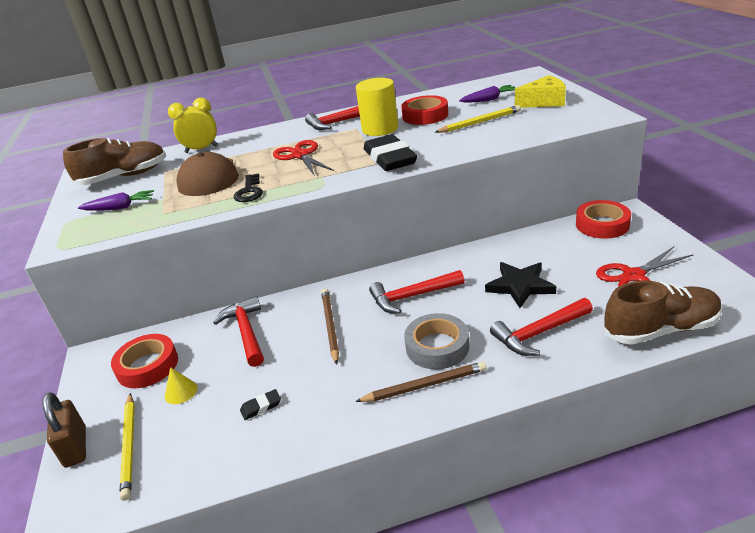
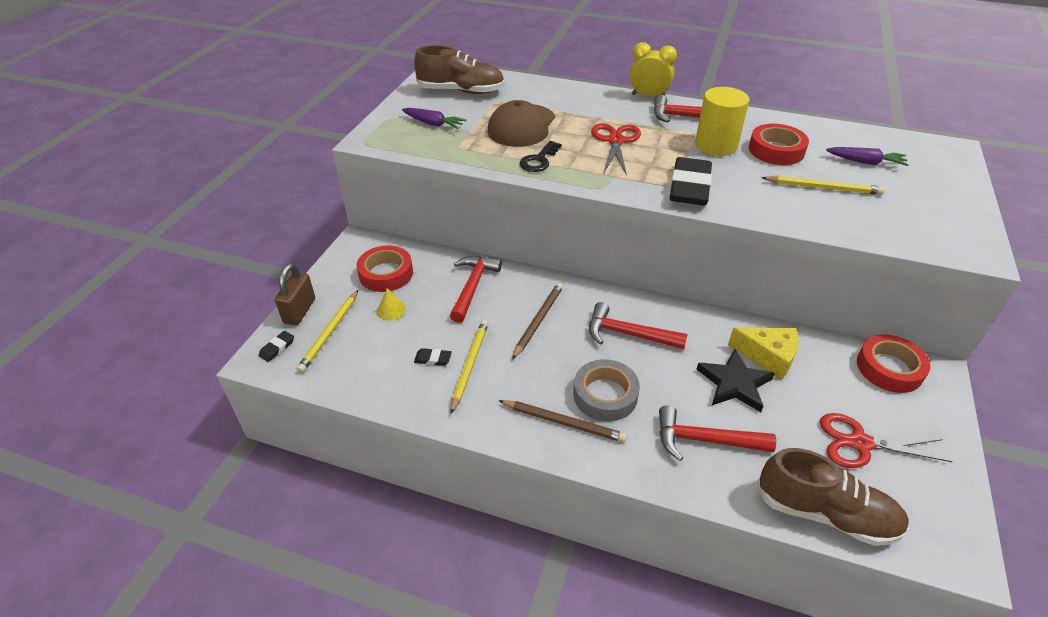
camera: 30 degrees right, 10 degrees up
yellow clock [168,98,218,153] -> yellow clock moved to [630,42,677,97]
yellow cheese [515,75,566,108] -> yellow cheese moved to [728,328,799,380]
none -> black eraser [259,331,294,362]
none -> yellow pencil [450,320,489,414]

